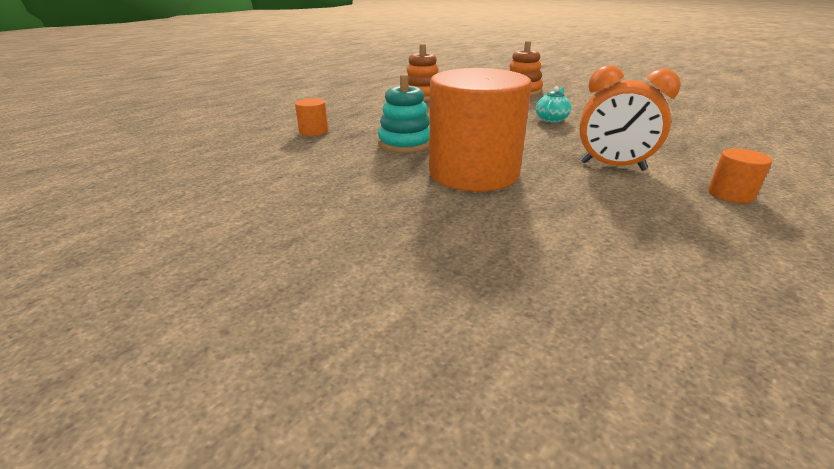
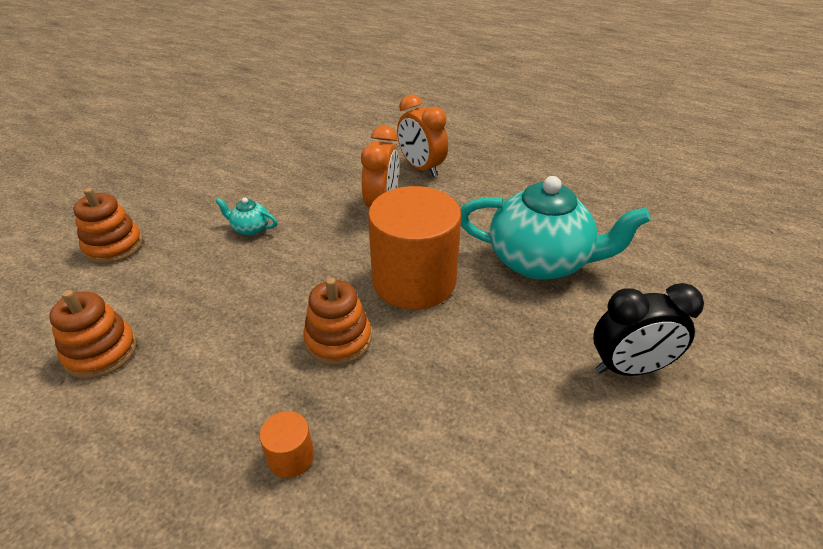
camera: 100 degrees left, 10 degrees up
turquoise stacking toy [378,74,430,153] -> orange stacking toy [303,278,372,365]
orange cylinder [708,148,773,203] -> orange clock [397,94,448,177]
none -> turquoise teapot [461,176,651,280]
none -> black clock [593,283,704,376]

